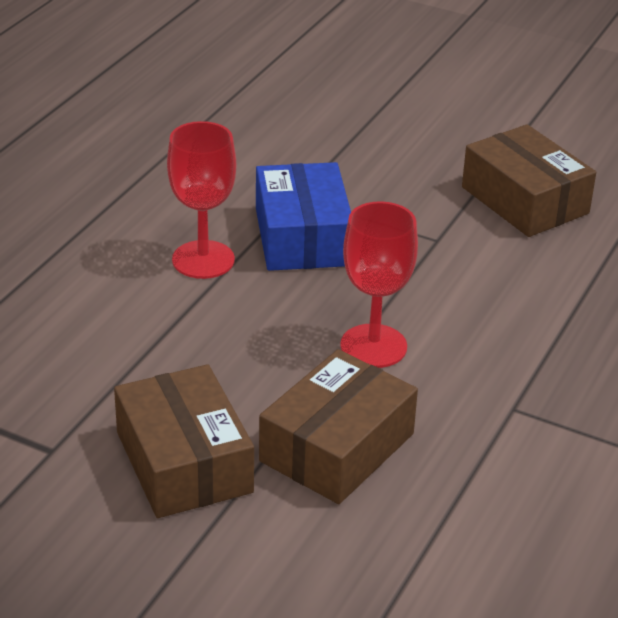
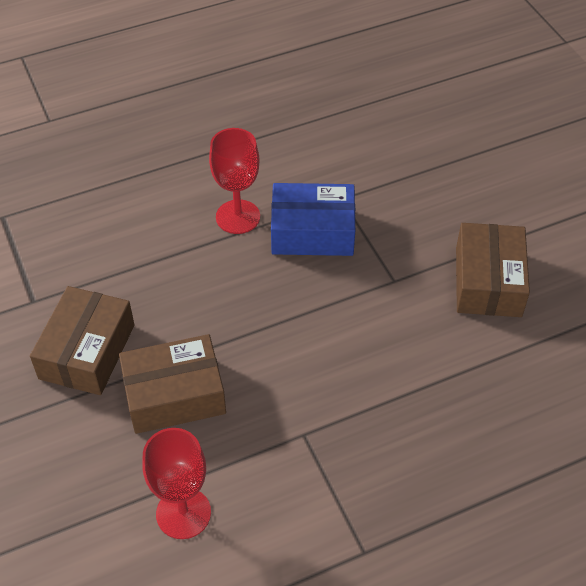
camera: 40 degrees right, 15 degrees up
blue box [256,162,351,271] -> blue box turned 60 degrees clockwise [271,183,355,256]
red goblet [340,201,418,368] -> red goblet moved to [142,428,211,539]

